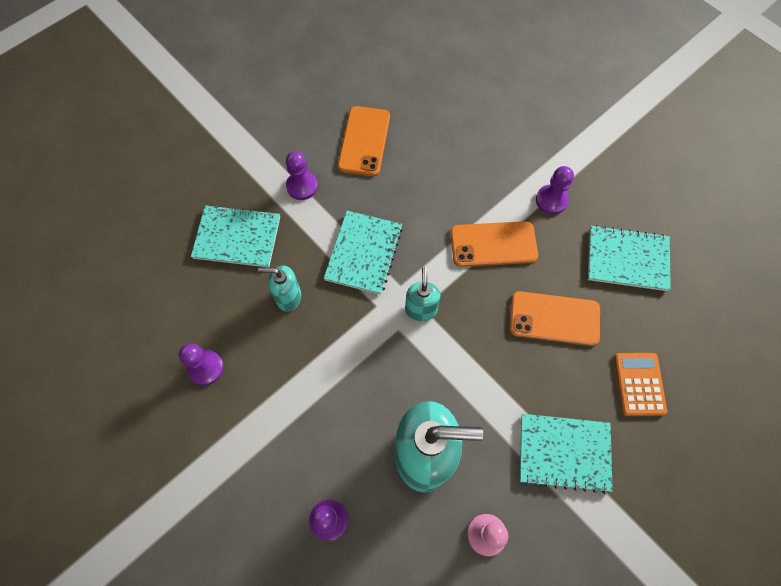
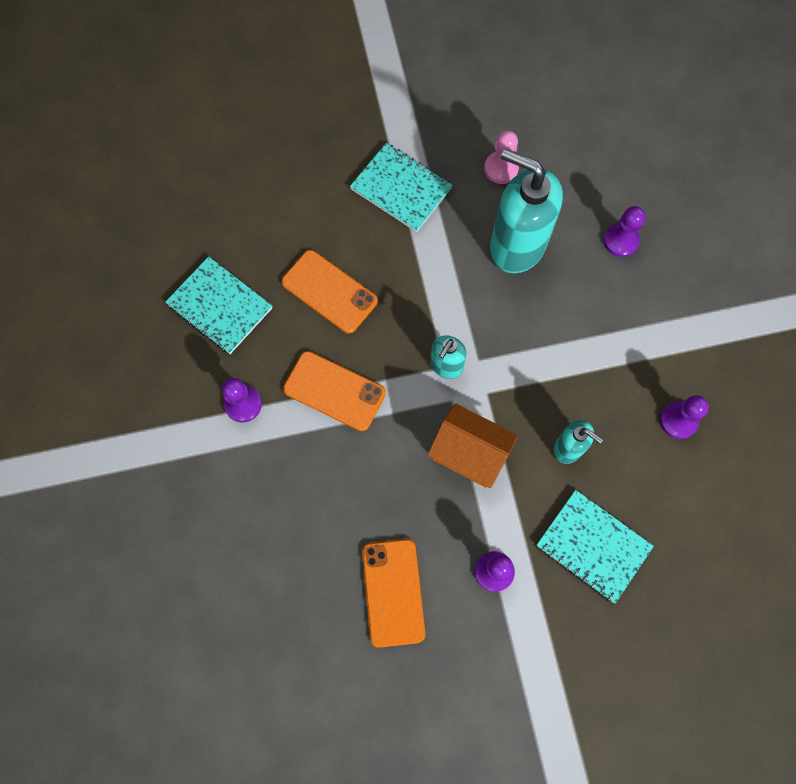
camera: 150 degrees left, 5 degrees up
turquoise notebook [323,211,403,295] -> orange house [428,403,518,488]
orange phone [338,106,390,176] -> orange phone turned 45 degrees counterclockwise [362,539,425,648]
orange calculator [614,353,667,416] -> none

